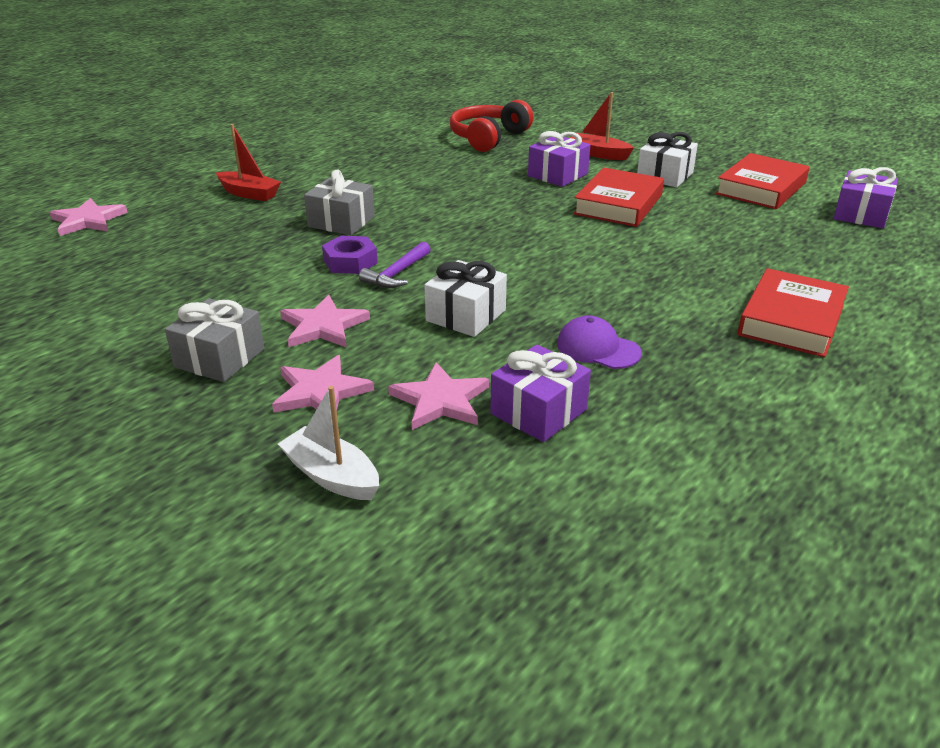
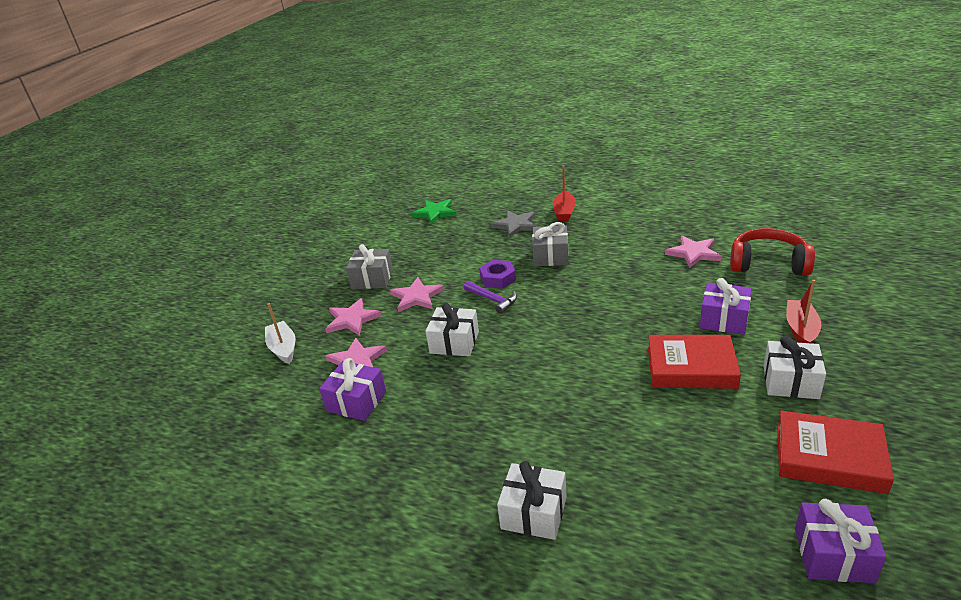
camera: 75 degrees right, 0 degrees up
pink star [49,198,128,236] -> pink star moved to [665,235,722,268]
white boat [278,386,379,500] -> white boat turned 45 degrees counterclockwise [265,303,296,364]
purple hammer [359,242,431,288] -> purple hammer turned 150 degrees counterclockwise [464,281,517,314]
purple cap [557,315,642,369] -> none
red book [738,268,849,357] -> white gift [497,461,567,540]
none -> green star [411,199,457,225]
none -> grey star [491,210,537,238]

